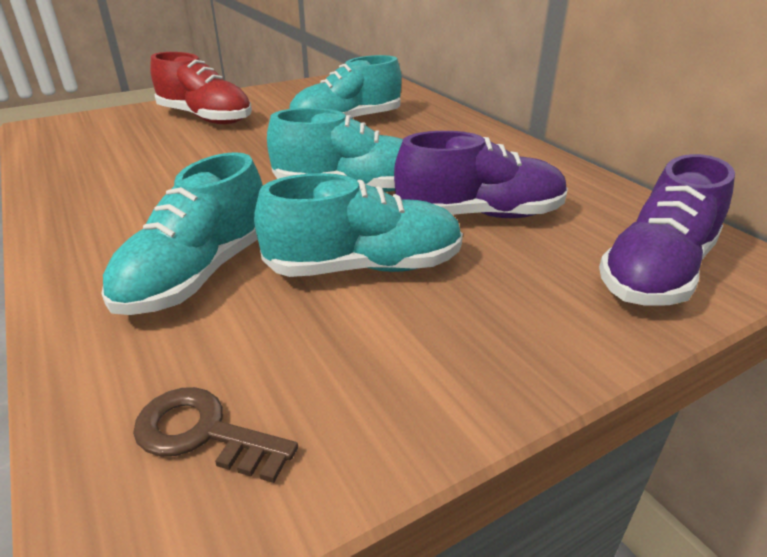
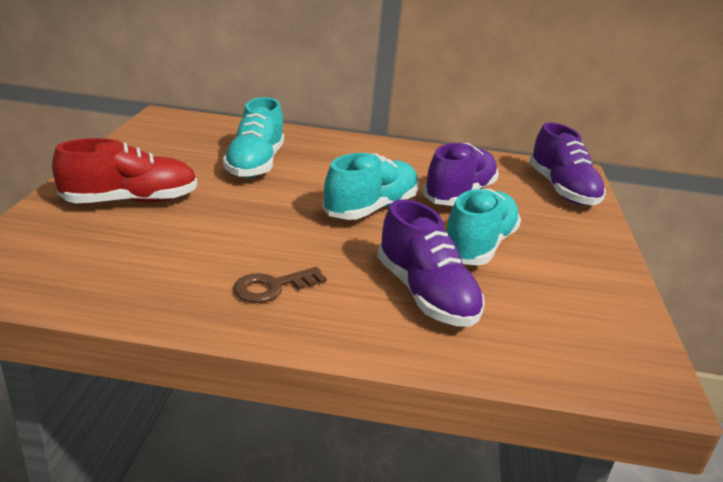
camera: 55 degrees left, 5 degrees down
turquoise shoe [101,152,263,315] -> purple shoe [377,199,485,327]
brown key [133,387,298,483] -> brown key moved to [233,267,327,303]

